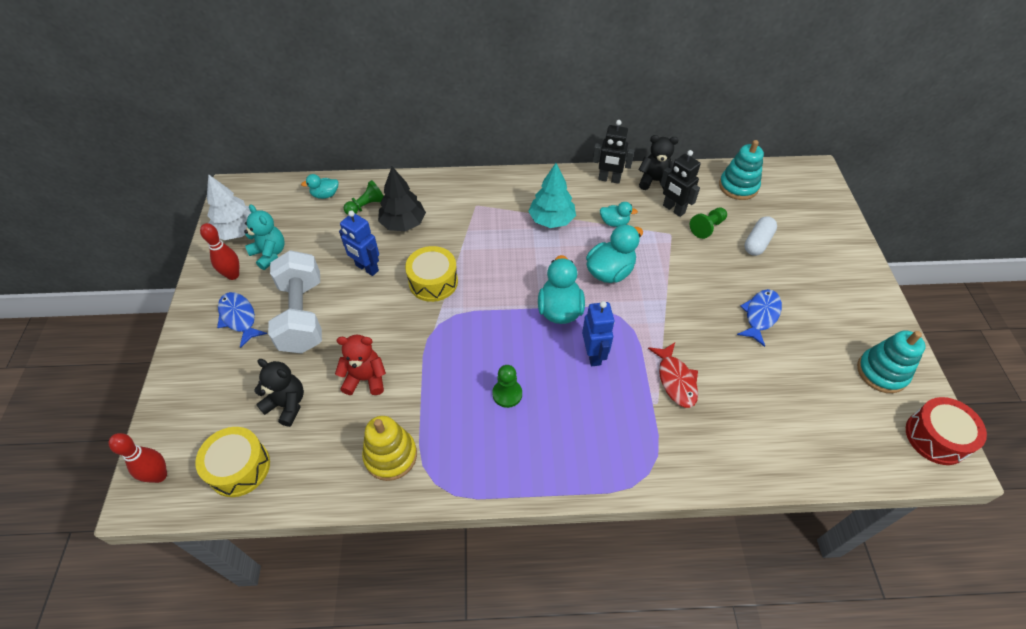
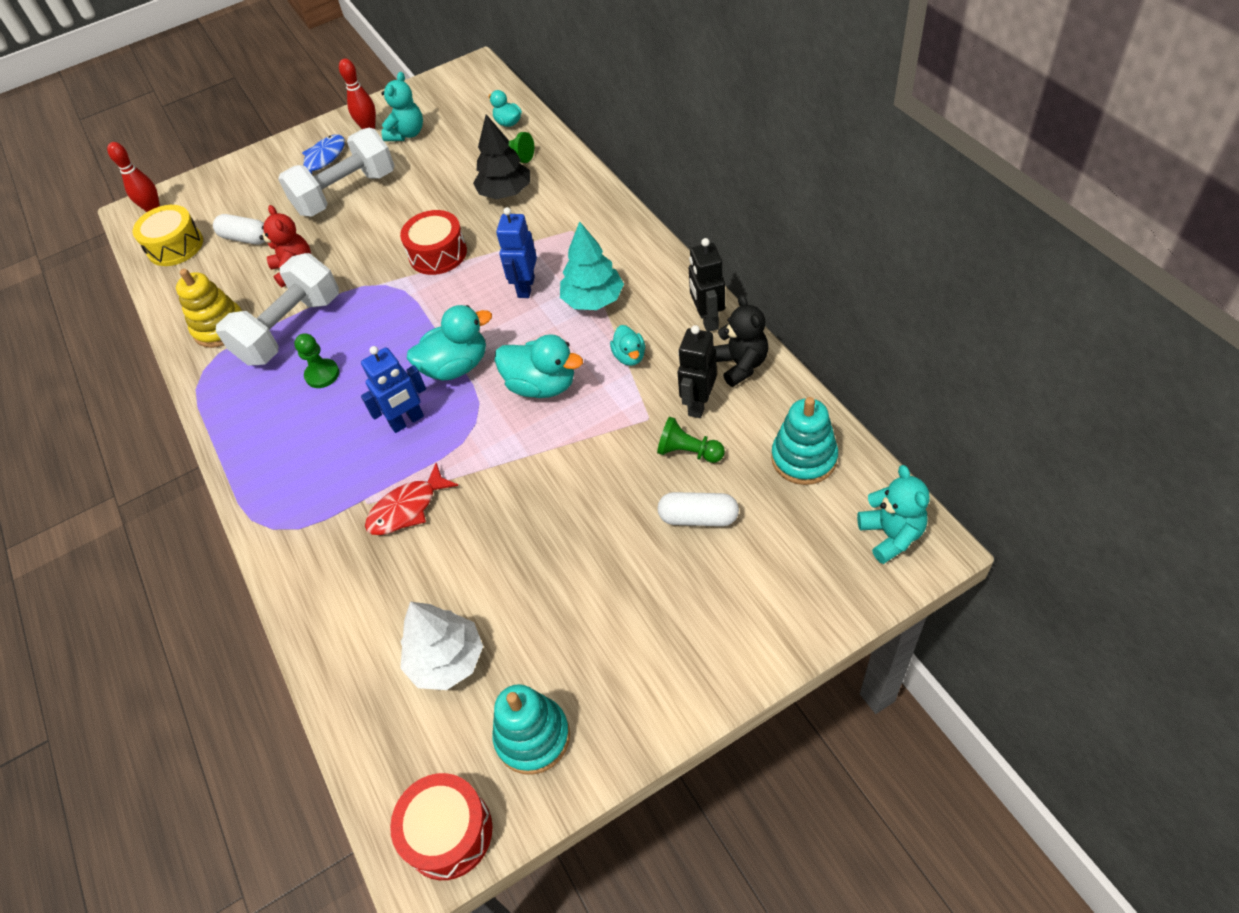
camera: 70 degrees right, 0 degrees up
white tree [207,174,252,240] -> white tree moved to [400,602,483,690]
black teddy bear [254,359,304,427] -> white capsule [213,214,265,244]
blue robot [339,210,379,276] -> blue robot moved to [496,207,537,298]
yellow drum [405,246,458,302] -> red drum [400,210,467,275]
blue fish [737,289,782,347] -> none
none -> white dumbbell [216,253,339,366]
none -> turquoise teddy bear [857,465,929,564]

